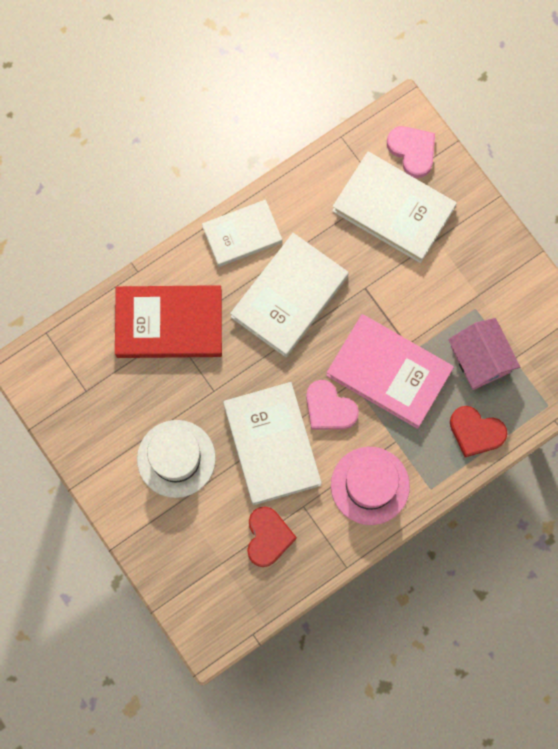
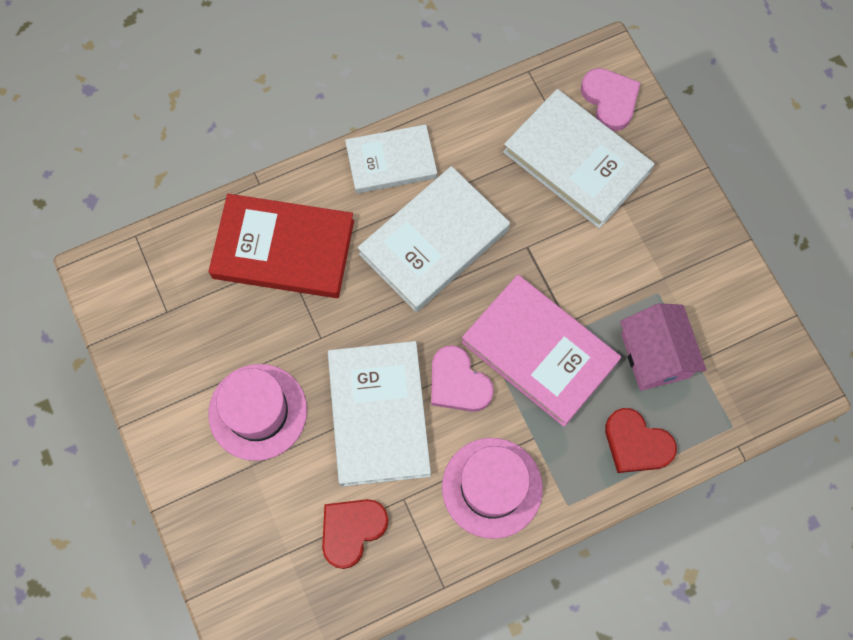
camera: 10 degrees right, 5 degrees down
white hat [137,420,216,498] -> pink hat [208,364,307,461]
red heart [247,506,297,567] -> red heart turned 150 degrees counterclockwise [322,499,389,569]

